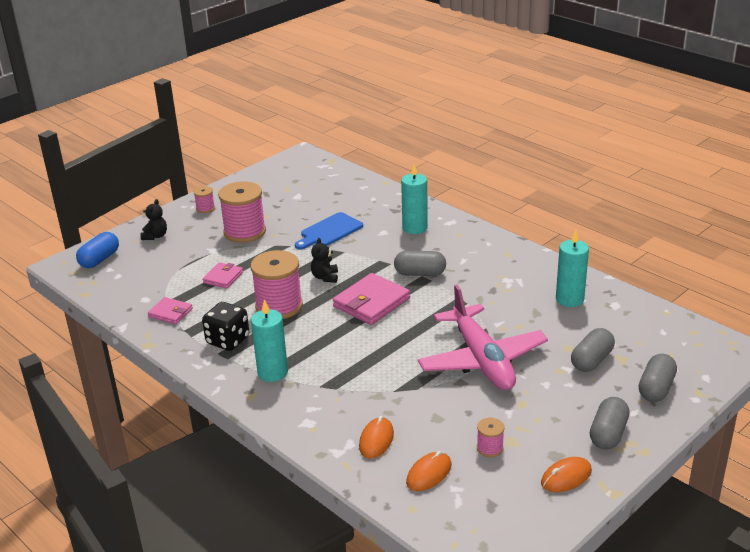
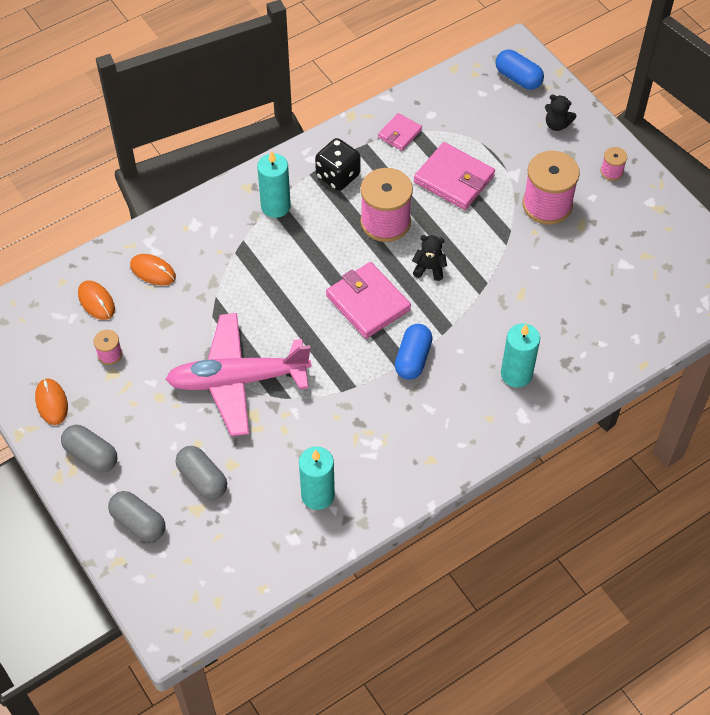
camera: 100 degrees right, 25 degrees up
pink wallet [202,262,243,289] -> pink wallet [414,142,495,210], size x1.76
blue cutting board [295,212,363,250] -> none
grey capsule [394,251,446,276] -> blue capsule [395,324,432,380]

